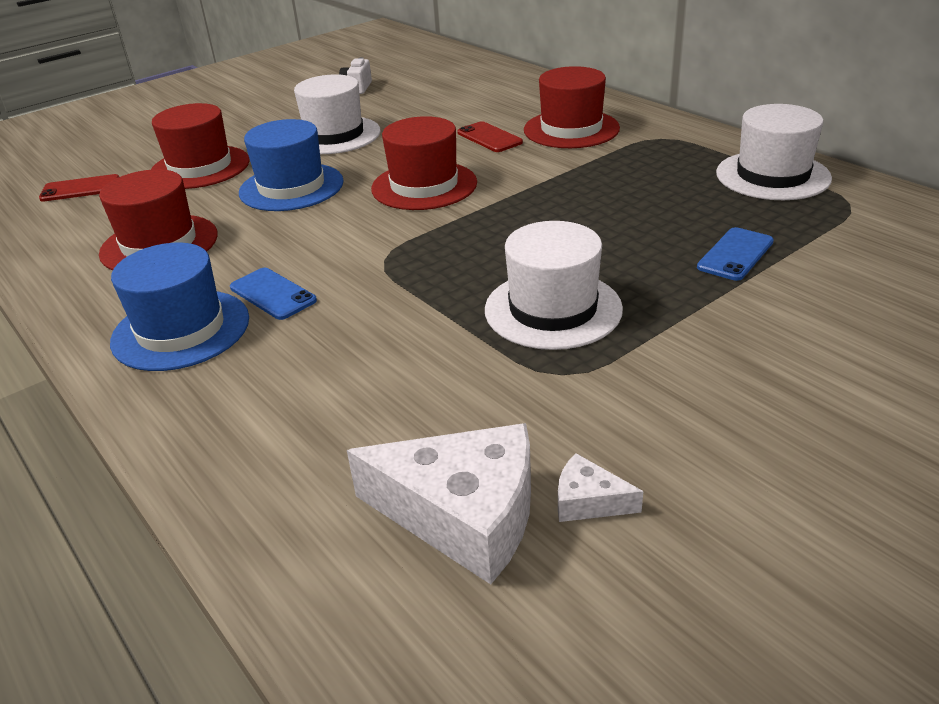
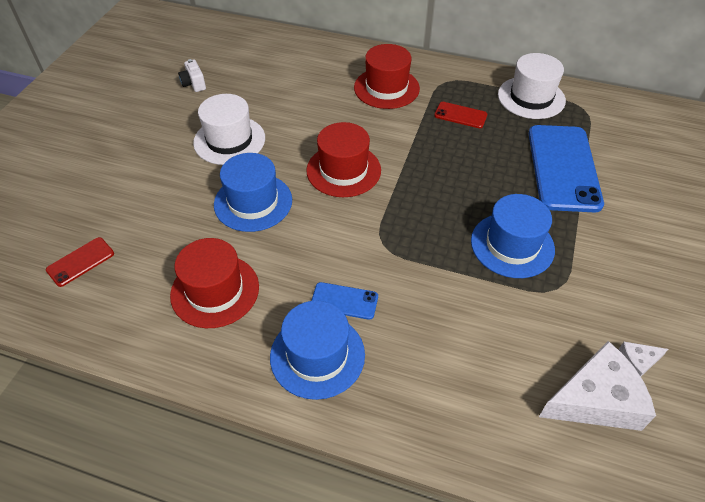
camera: 35 degrees left, 15 degrees up
red hat [151,103,250,189] -> none
red phone [457,121,523,152] -> red phone moved to [434,102,487,128]
white hat [485,221,623,350] -> blue hat [471,194,555,278]
blue phone [697,227,774,281] -> blue phone [529,125,604,213], size x2.17

